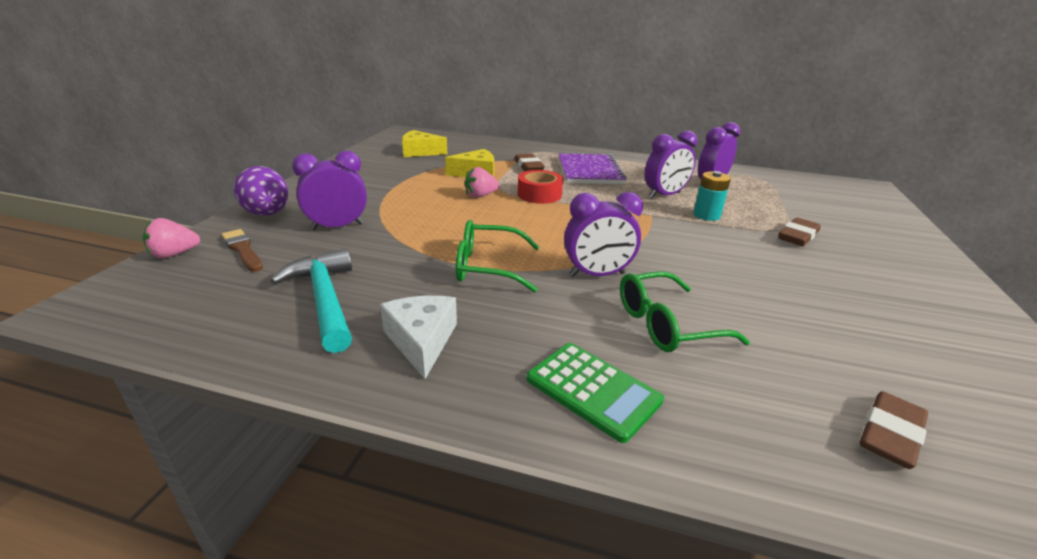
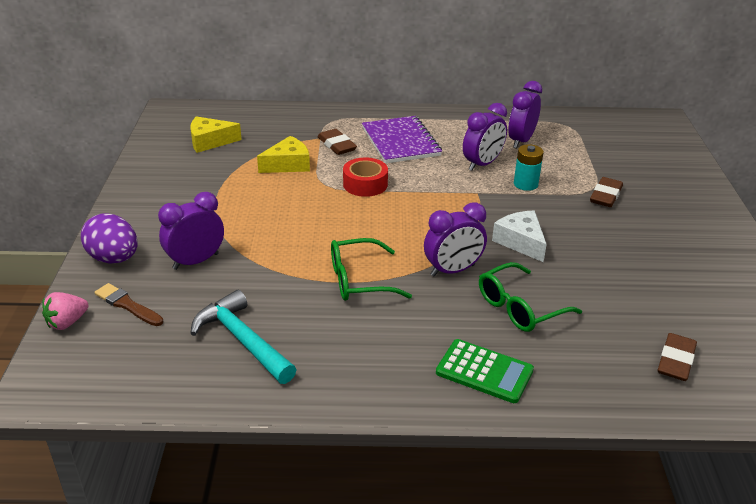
camera: 15 degrees left, 5 degrees up
white cheese [380,296,457,379] -> white cheese moved to [492,211,547,262]
pink strawberry [465,167,499,198] -> none

